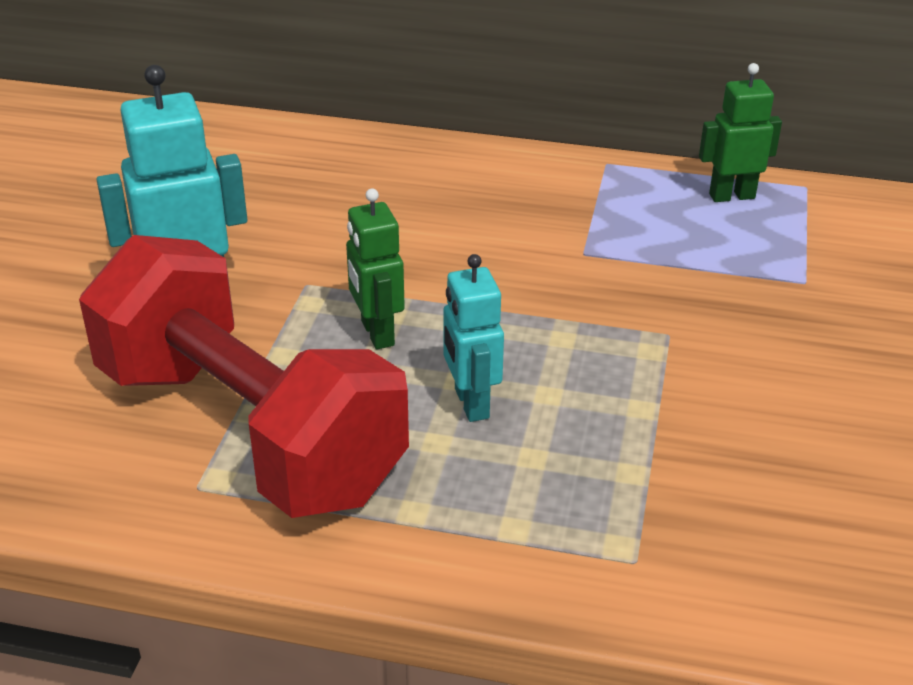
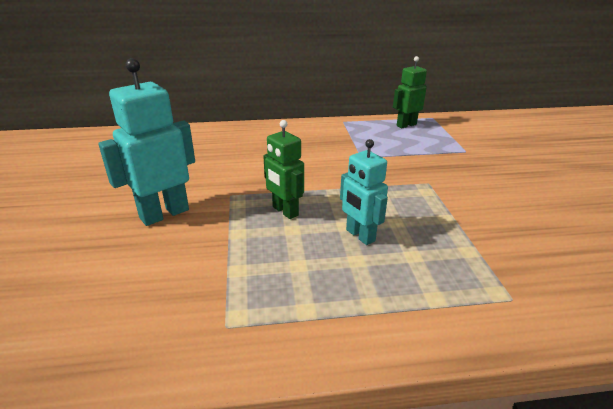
camera: 20 degrees left, 5 degrees down
red dumbbell [79,235,409,518] -> none

